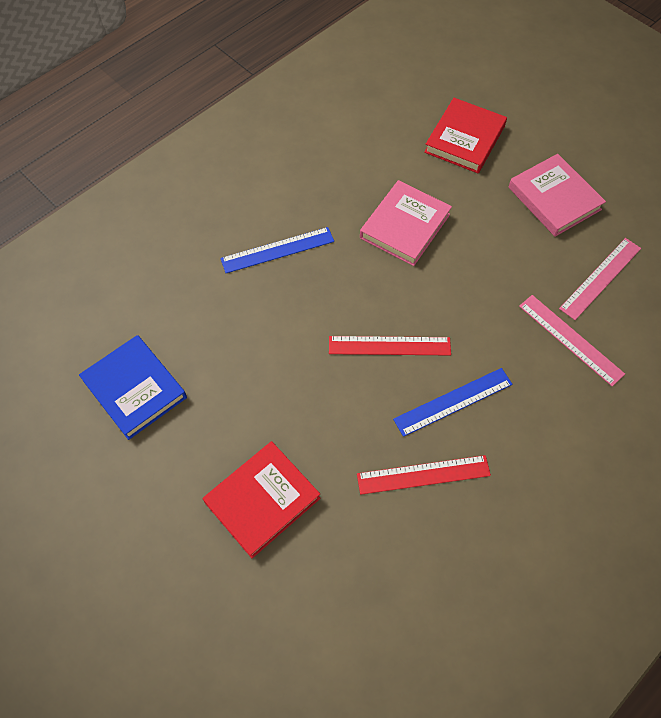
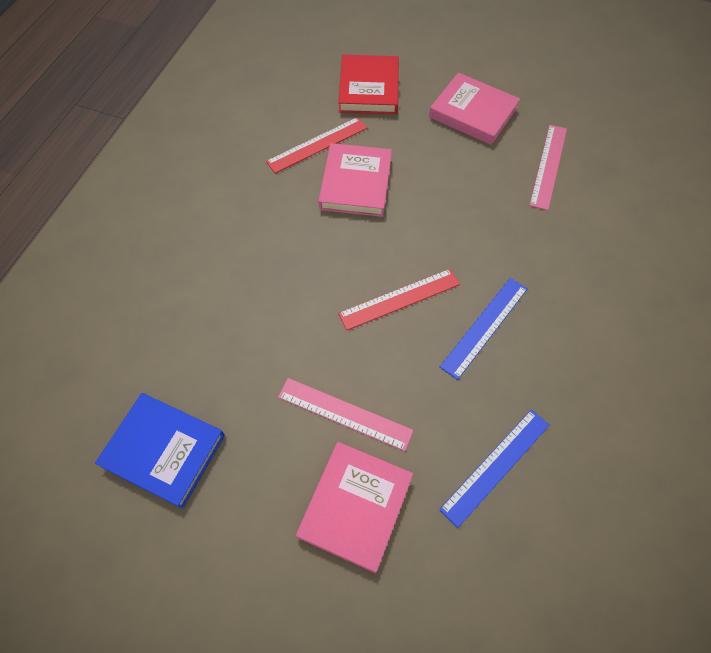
camera: 25 degrees left, 0 degrees up
red book [203,441,321,558] -> pink book [296,442,413,573]
blue ruler [220,227,334,273] -> blue ruler moved to [439,409,550,528]
red ruler [357,455,491,495] -> red ruler moved to [266,117,367,173]
pink ruler [519,295,625,386] -> pink ruler moved to [278,378,414,451]

